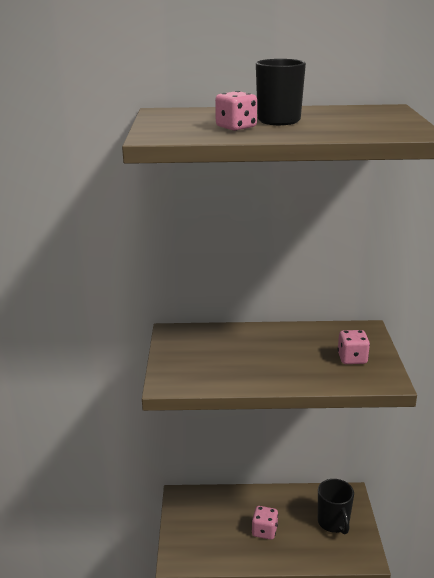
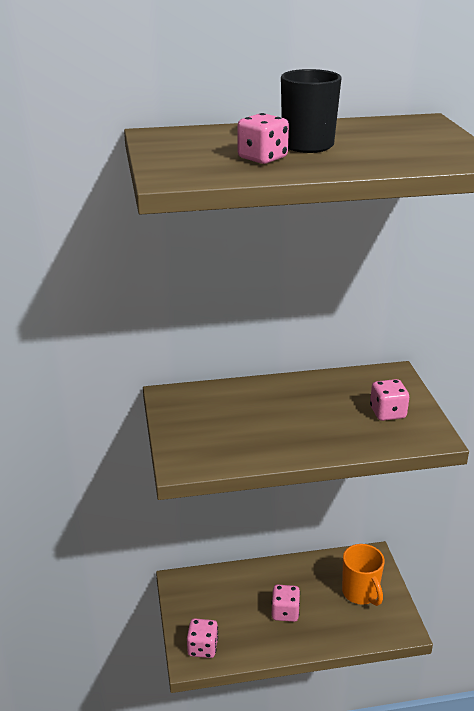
camera: 10 degrees left, 5 degrees up
black mug [318,479,354,534] -> orange mug [342,544,385,606]
none -> pink dice [187,618,218,658]

